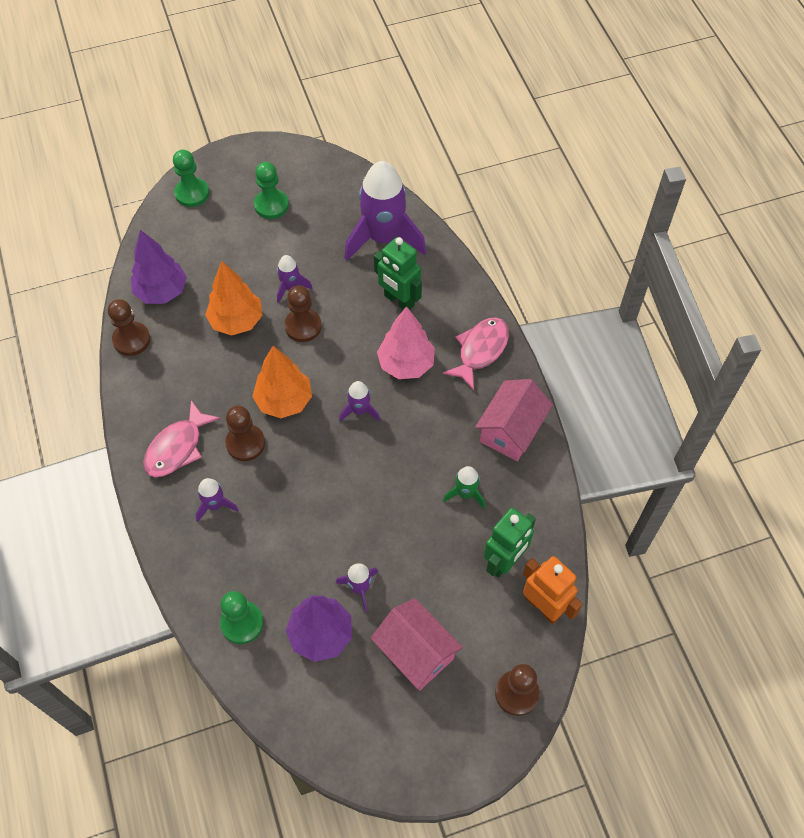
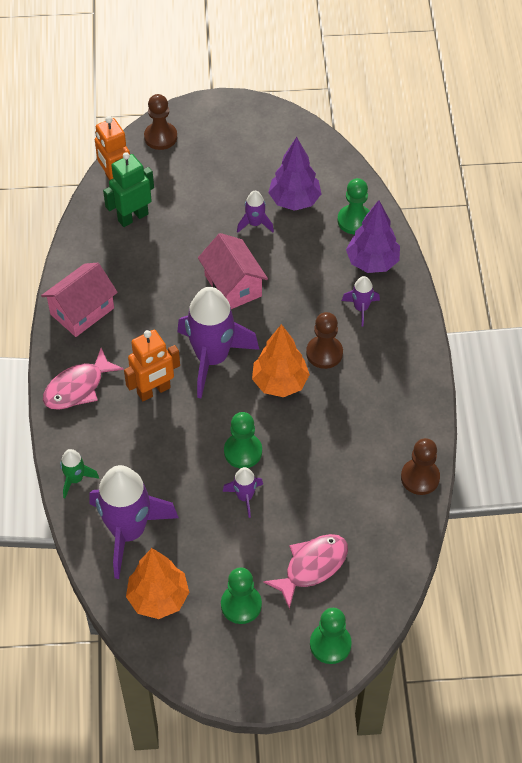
camera: 165 degrees left, 5 degrees down
purple tree [131,230,187,304] -> purple tree moved to [346,200,400,273]
pink fish [143,400,220,477] -> pink fish moved to [263,534,348,609]
orange tree [205,261,262,336] -> orange tree moved to [126,548,189,619]
brown pawn [284,285,322,342] -> green pawn [224,412,262,468]
purple rocket [339,381,380,422] -> purple rocket [177,287,259,398], size x2.18
pink house [371,598,463,691] -> pink house moved to [198,233,268,309]
green robot [374,237,422,310] -> none
pink tree [377,306,435,379] -> orange robot [124,330,180,401]
green rocket [443,466,485,508] -> green rocket moved to [60,449,99,498]

